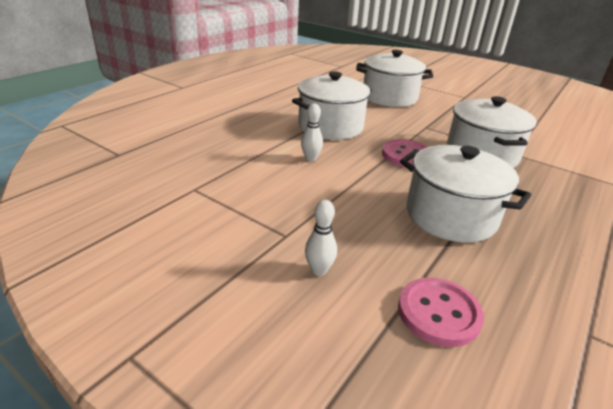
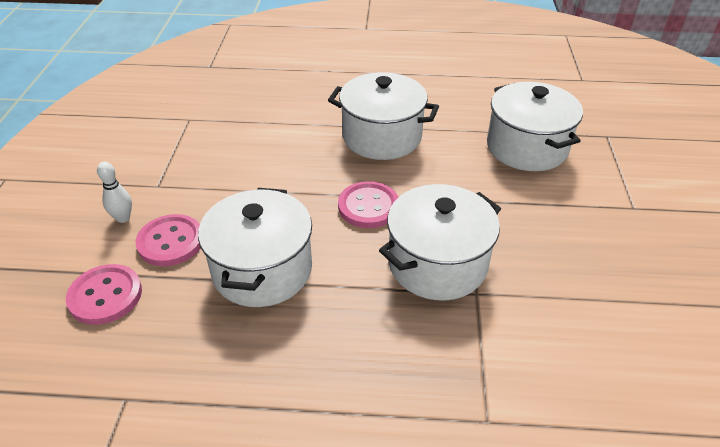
camera: 60 degrees right, 10 degrees up
white bowling pin [301,103,323,162] -> none
none -> pink button [135,214,201,266]

